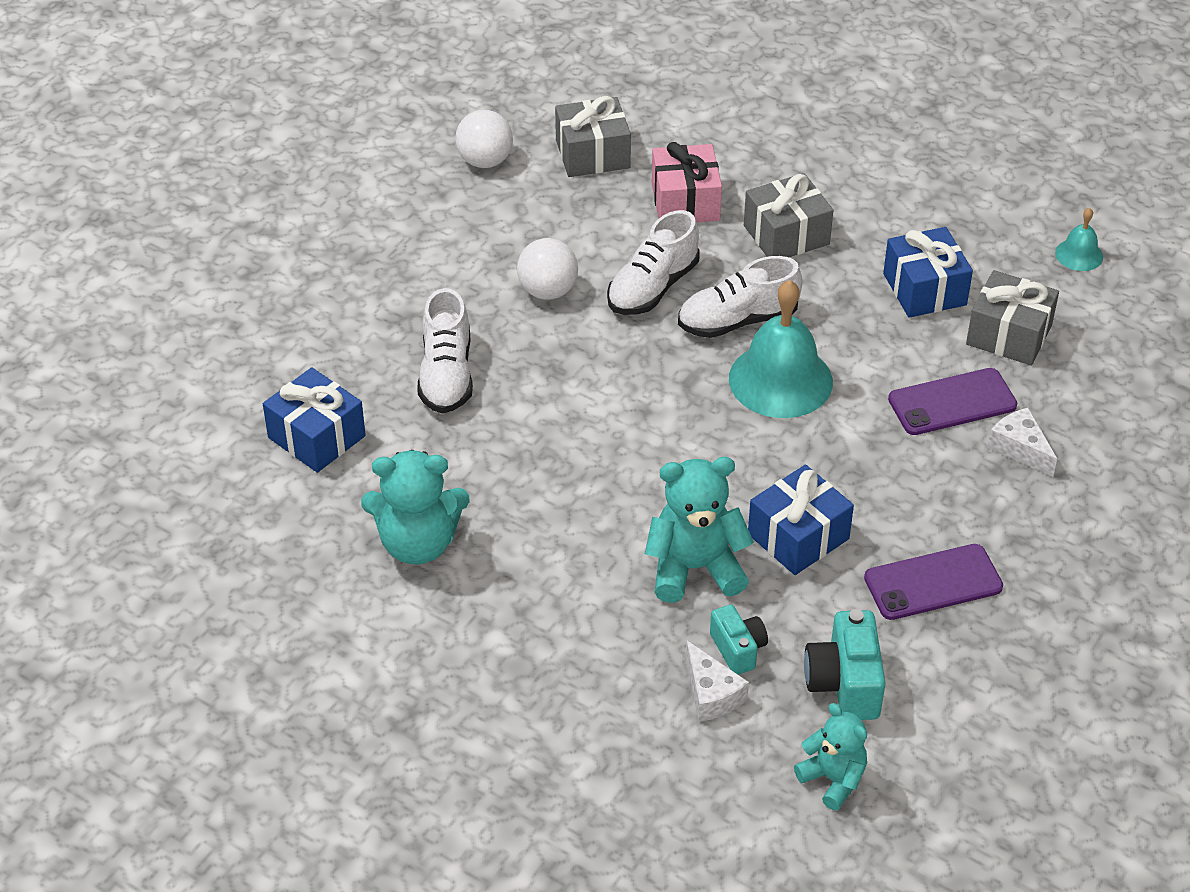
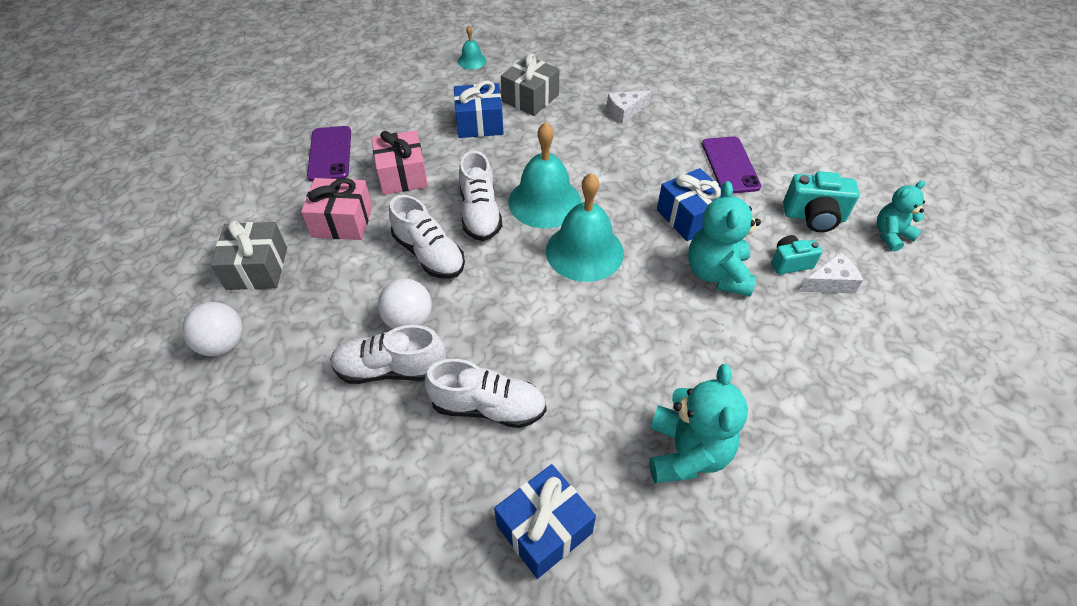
camera: 80 degrees left, 5 degrees up
grey gift [744,173,833,257] -> pink gift [371,130,428,195]
purple phone [888,368,1017,435] -> purple phone moved to [307,126,351,182]
none -> white shoe [330,325,446,384]
none -> turquoise bell [546,173,624,282]

